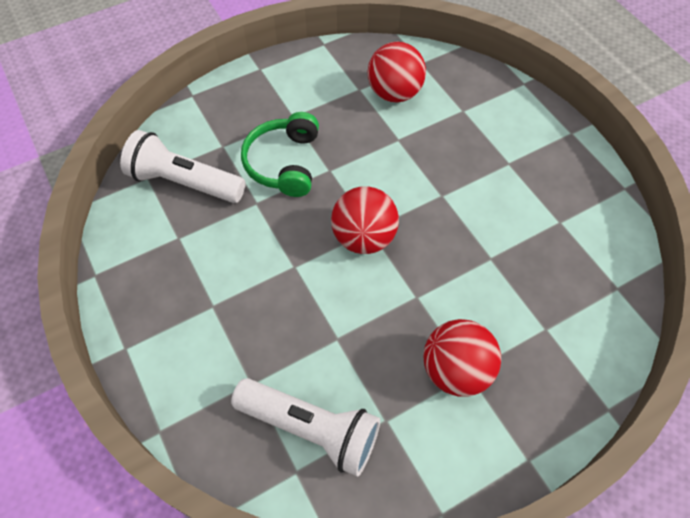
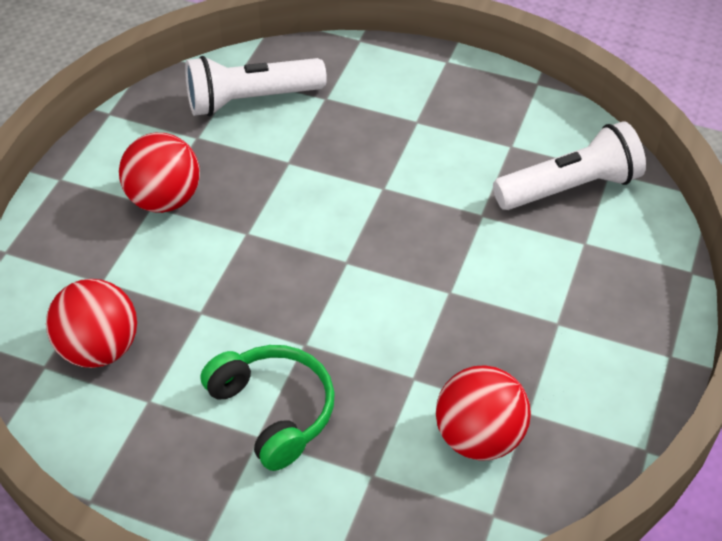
camera: 140 degrees right, 10 degrees down
green headphones [241,112,319,197] -> green headphones moved to [201,345,335,471]
red ball [331,186,399,254] -> red ball moved to [46,279,137,368]

